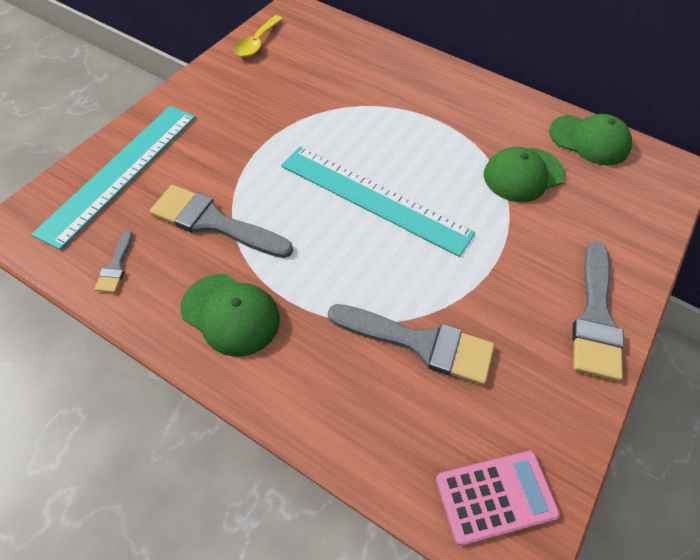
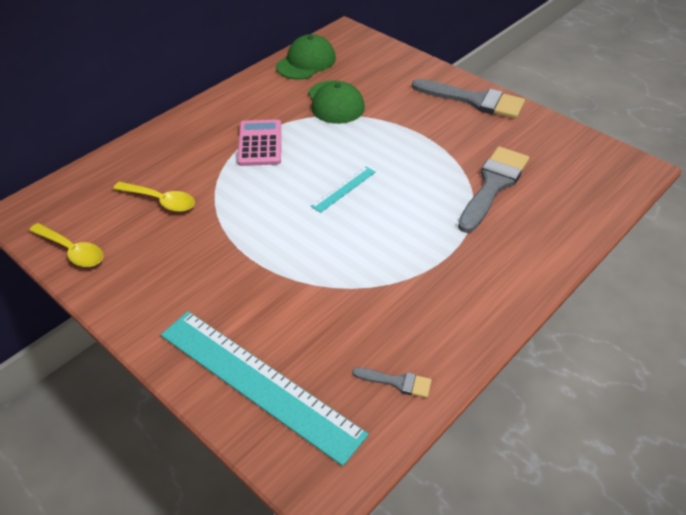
camera: 75 degrees left, 10 degrees down
grey brush [150,185,293,258] -> none
green cap [180,274,280,357] -> none
turquoise ruler [281,146,475,257] -> turquoise ruler [311,166,376,213], size x0.43
pink calculator [436,451,560,546] -> pink calculator moved to [237,119,281,166]
none -> yellow spoon [113,182,195,212]

